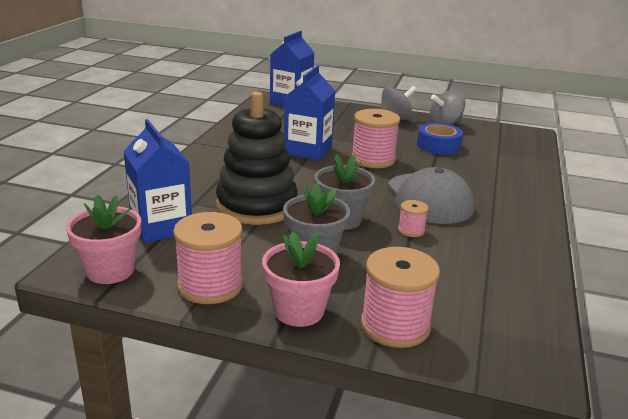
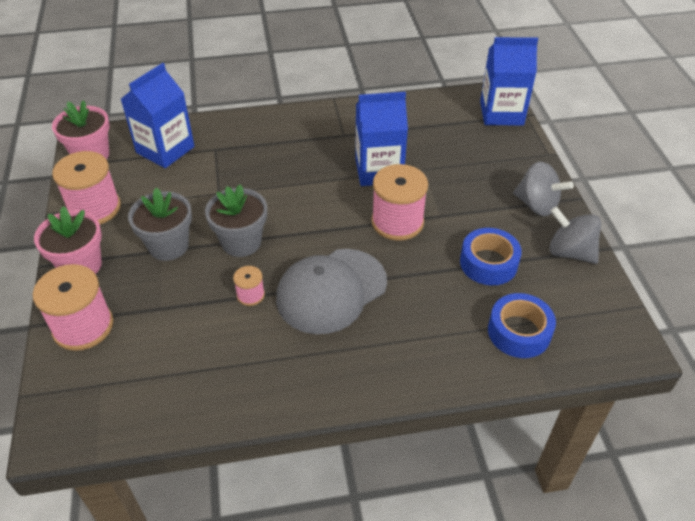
camera: 65 degrees right, 20 degrees up
black stacking toy [216,91,298,225] -> none
none -> blue tape [488,293,556,358]

